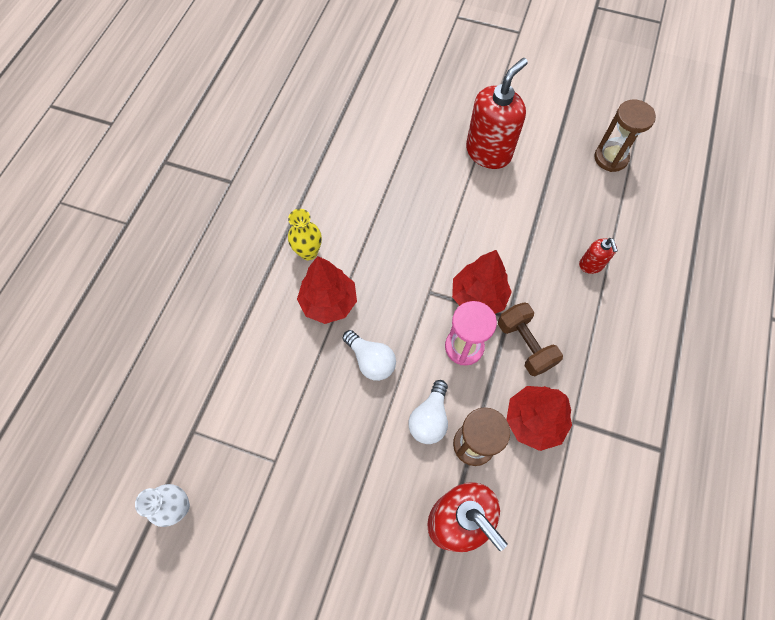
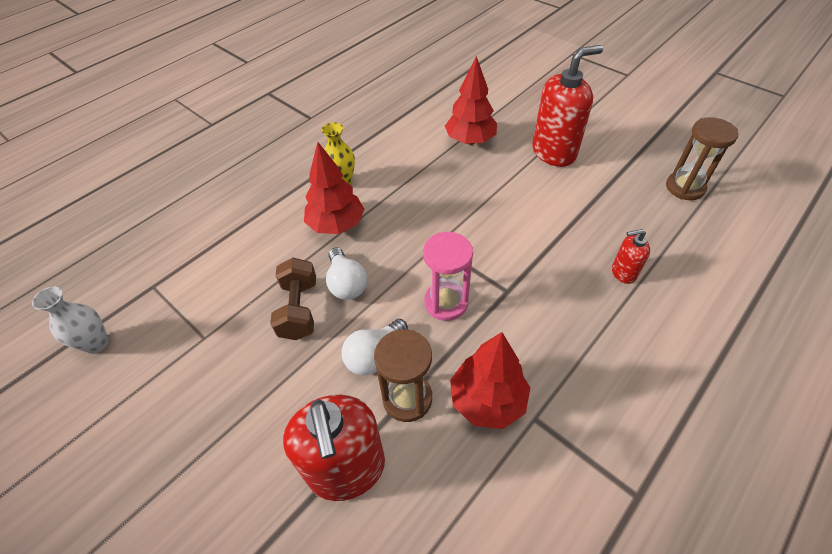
camera: 25 degrees right, 15 degrees down
red tree [452,250,512,314] -> red tree moved to [445,56,497,145]
brown dumbbell [498,302,563,376] -> brown dumbbell moved to [270,258,316,340]
red soap dispenser [579,238,618,274] -> red soap dispenser turned 75 degrees clockwise [612,229,650,284]

